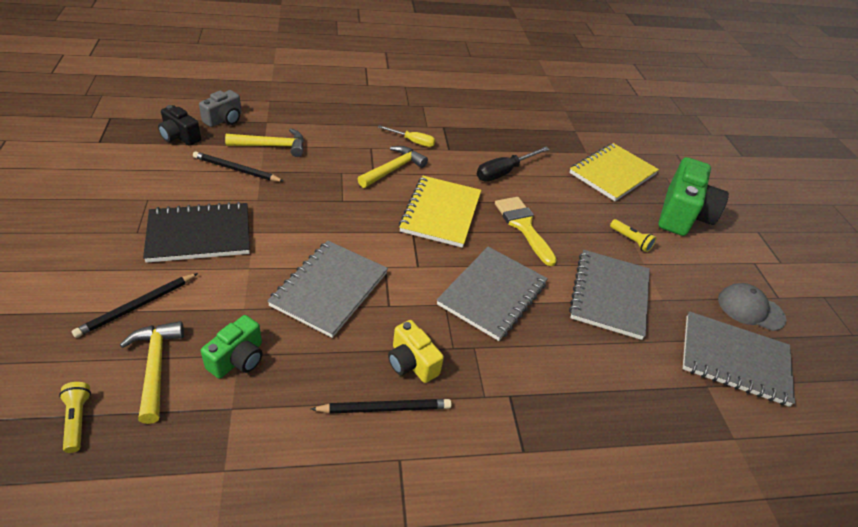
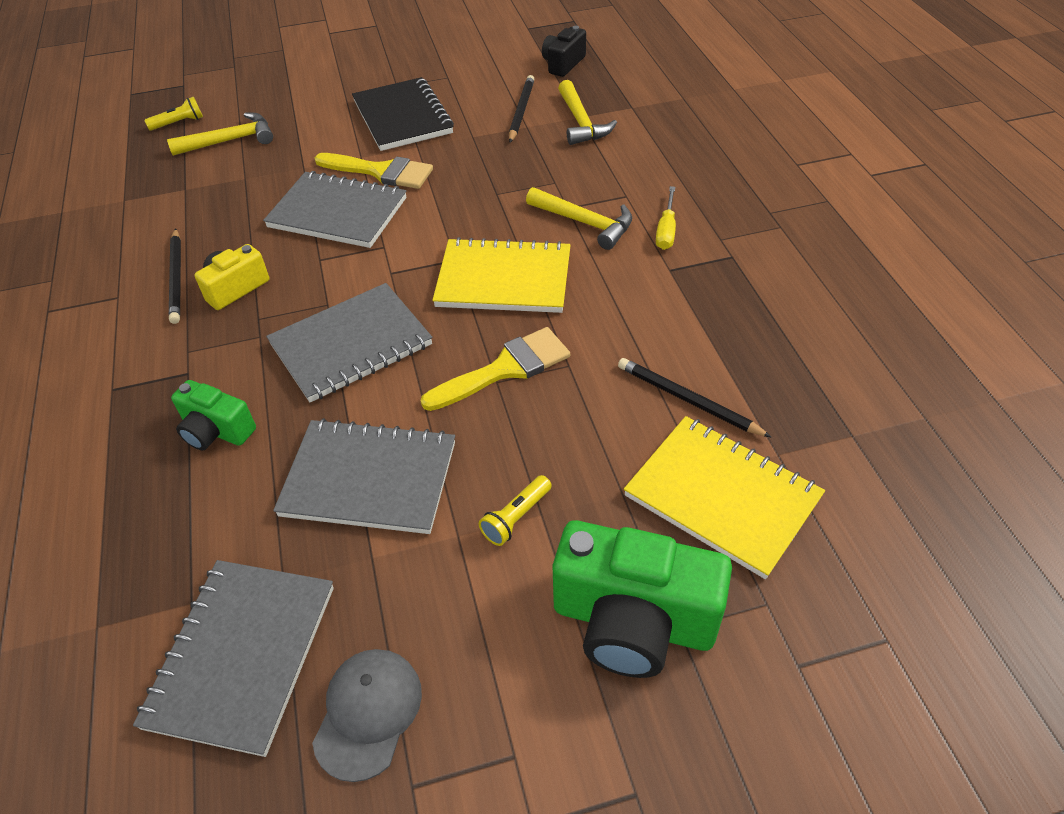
camera: 90 degrees right, 5 degrees up
black pencil [72,273,198,338] -> black pencil moved to [618,358,772,438]
grey camera [199,90,242,127] -> none
green camera [201,315,262,379] -> green camera moved to [171,380,256,451]
grey notebook [437,247,548,341] -> grey notebook turned 60 degrees counterclockwise [266,283,432,402]
black screwdriver [477,147,550,181] -> none
none -> yellow brush [315,153,433,189]

